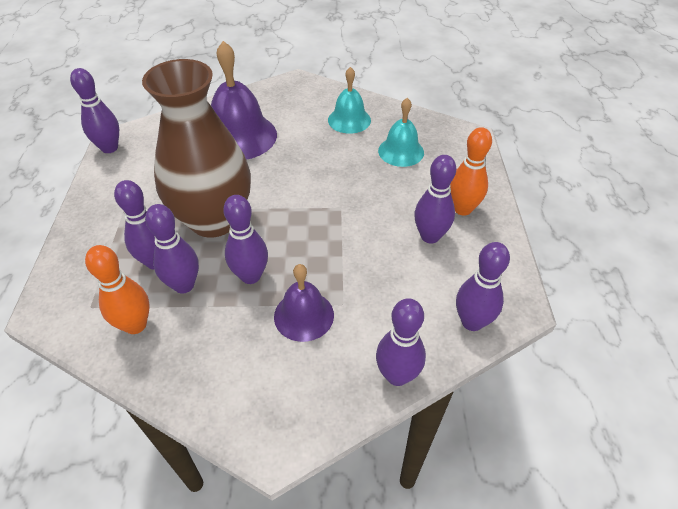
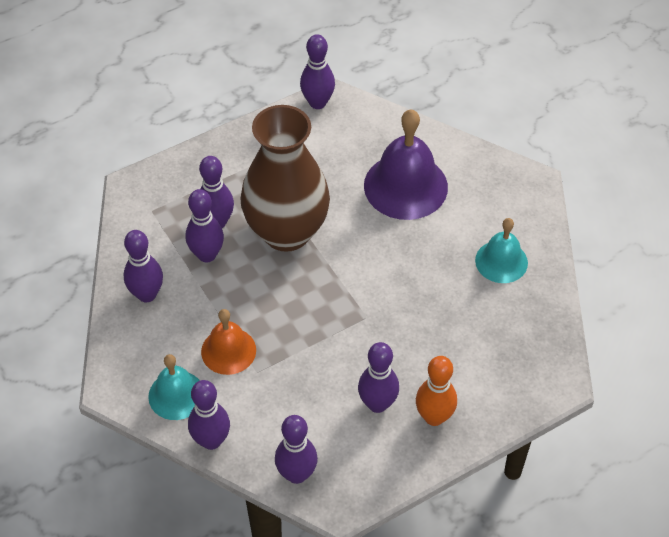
camera: 60 degrees right, 5 degrees up
orange bowling pin [85,245,150,334] -> none
purple bowling pin [223,195,268,284] -> purple bowling pin moved to [123,230,163,302]
purple bell [274,264,334,342] -> orange bell [201,309,256,375]
turquoise bell [378,98,424,167] -> turquoise bell moved to [148,354,200,420]

